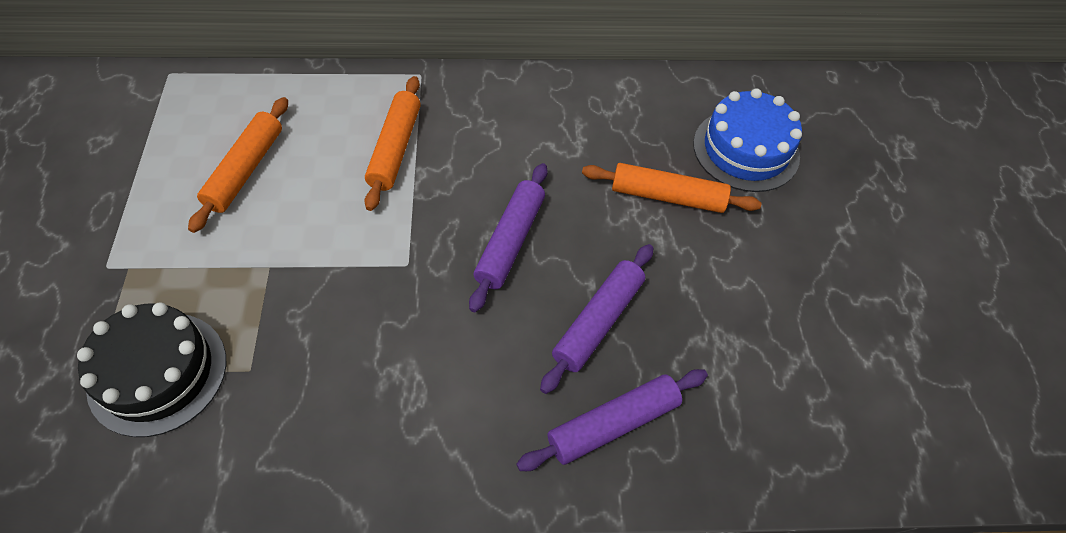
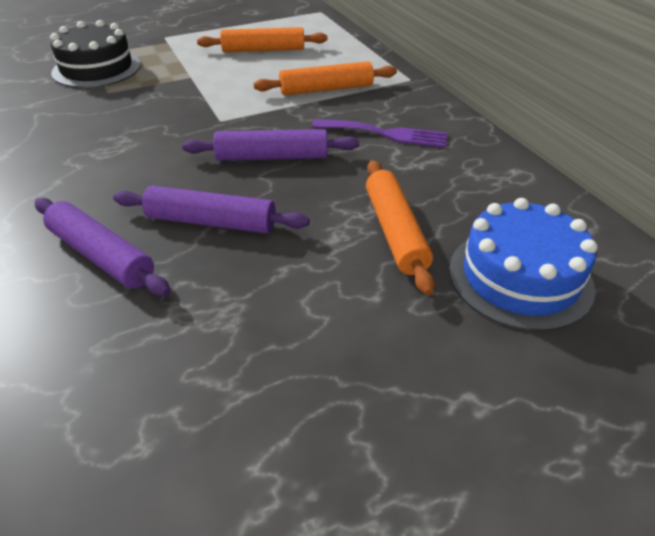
camera: 70 degrees right, 15 degrees down
none -> purple fork [312,119,447,148]

